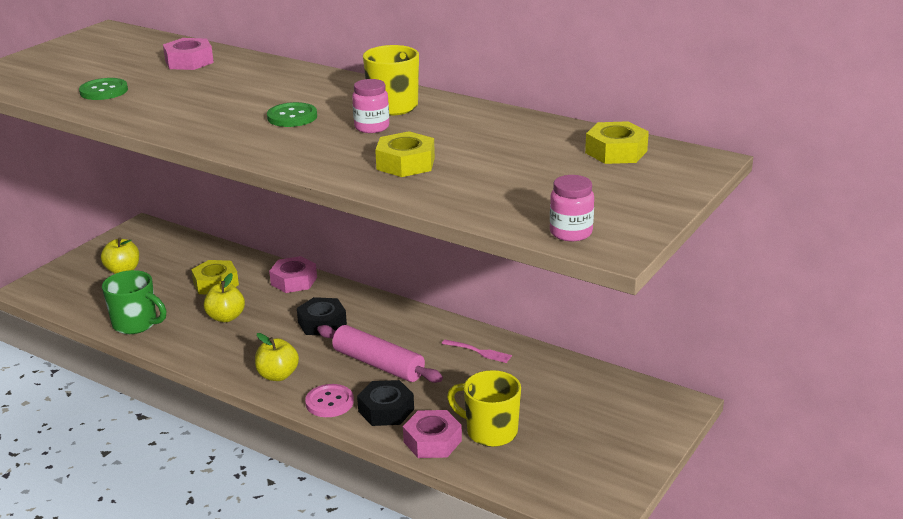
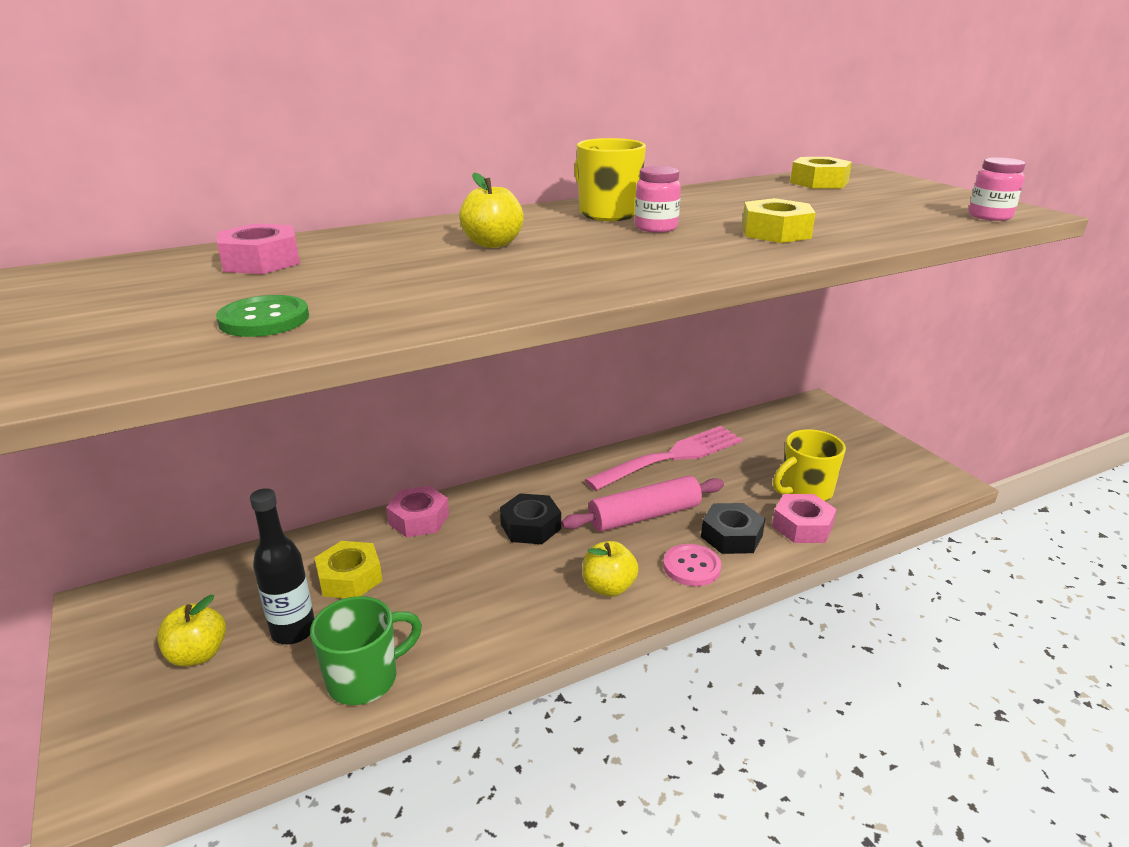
camera: 60 degrees left, 0 degrees up
yellow apple [204,273,245,322] -> yellow apple moved to [459,172,524,248]
green button [267,102,317,127] -> none
pink fork [442,340,512,363] -> pink fork [585,426,743,491], size x2.42
none -> black bottle [250,488,315,644]

